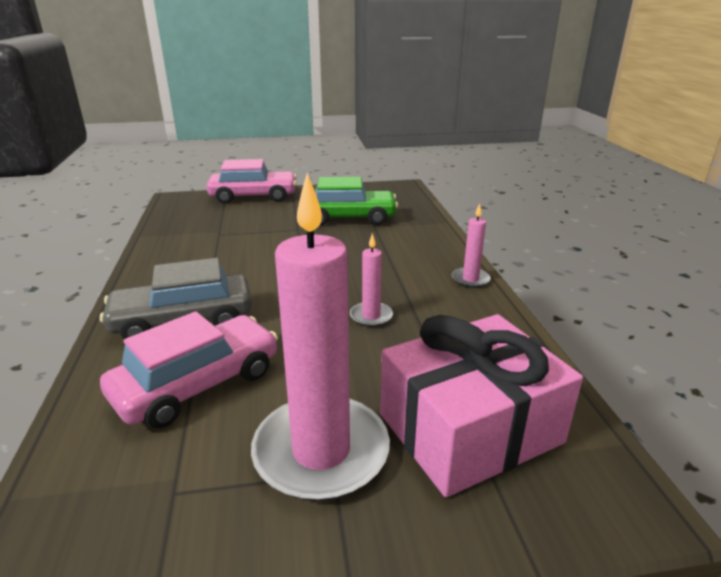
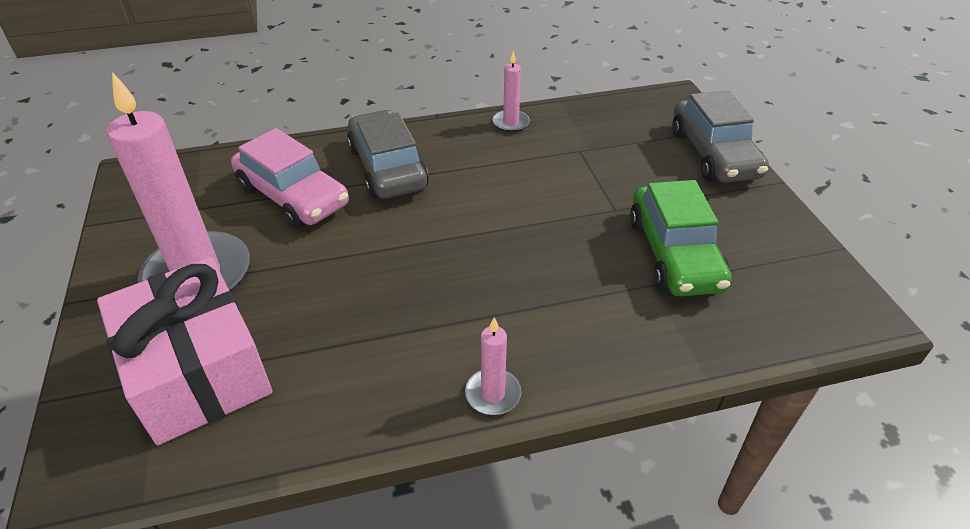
camera: 85 degrees right, 15 degrees up
pink car [207,159,297,204] -> grey car [672,90,769,183]
pink candle [350,233,393,327] -> pink candle moved to [493,51,530,132]

